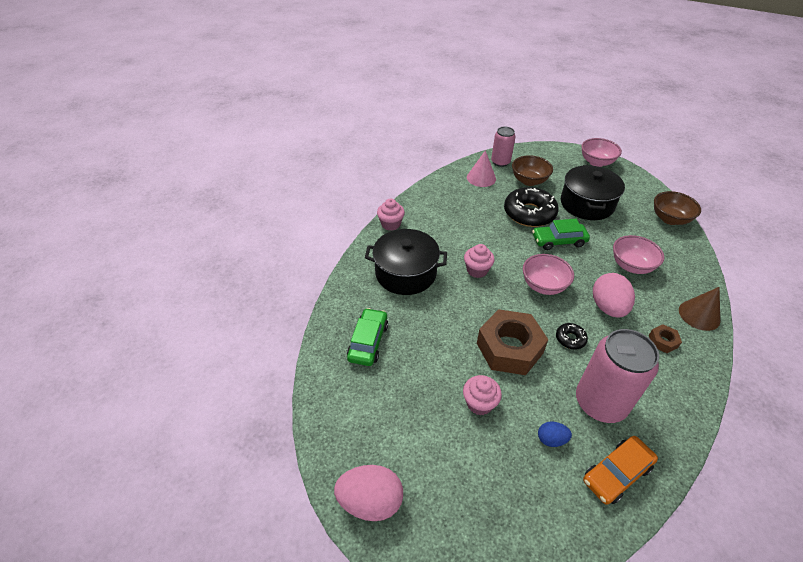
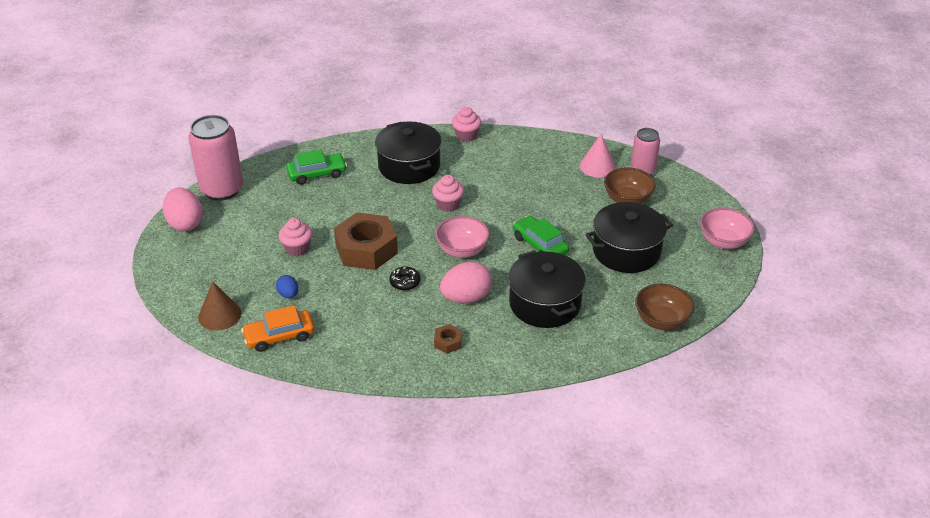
camera: 60 degrees right, 5 degrees down
black donut [504,187,559,227] -> none
pink can [576,329,659,423] -> pink can moved to [188,115,243,201]
orange car [583,436,658,505] -> orange car turned 45 degrees counterclockwise [241,305,314,352]
pink bowl [613,235,664,274] -> black pot [508,250,586,328]
brown cone [679,287,720,331] -> brown cone moved to [198,281,241,331]

